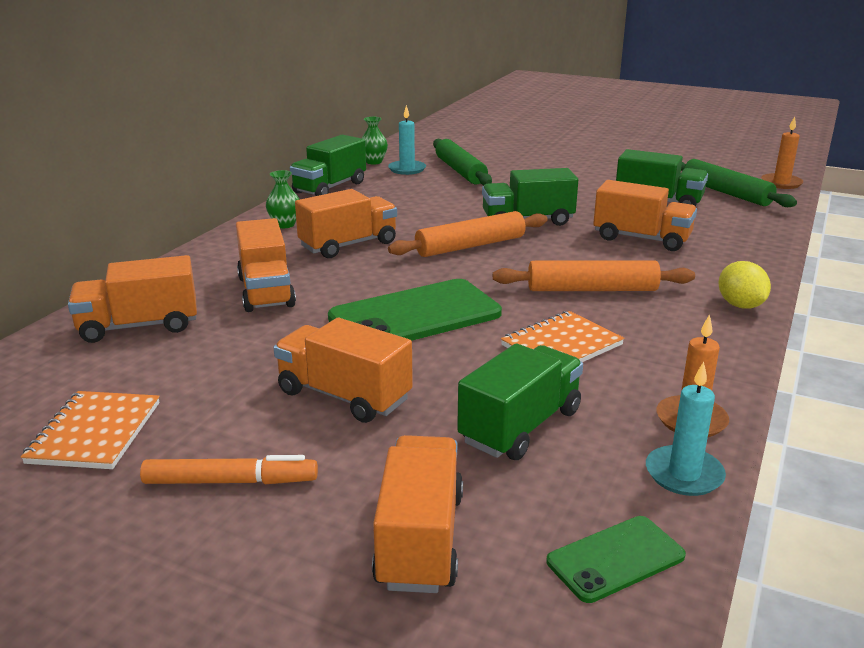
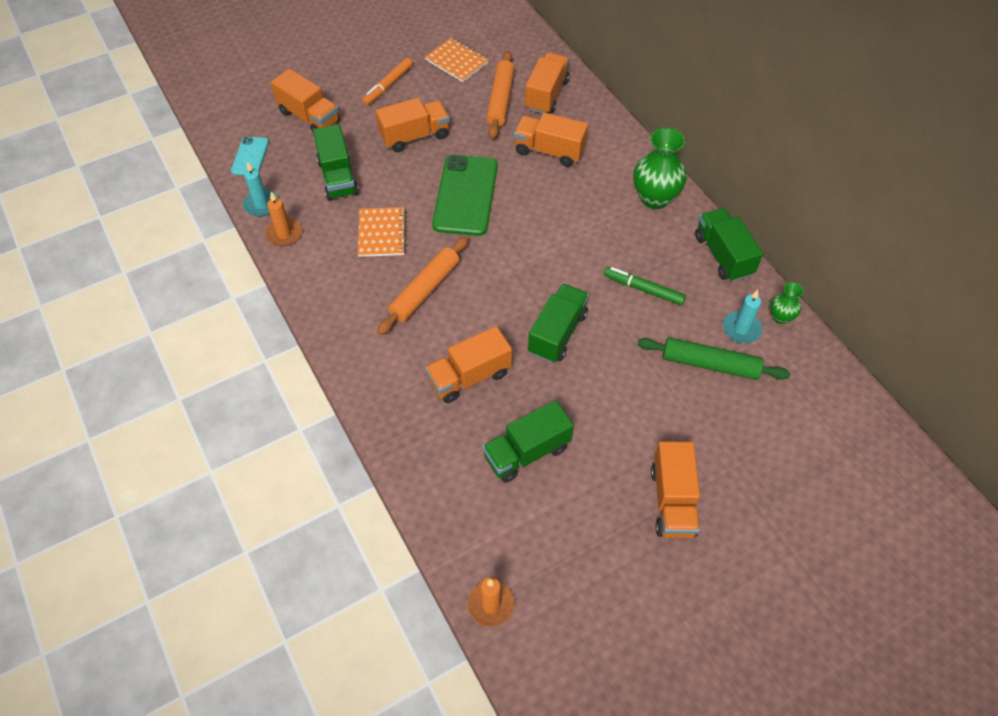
camera: 125 degrees right, 30 degrees up
green vase [266,170,300,228] -> green vase [633,128,687,209], size x1.90
orange truck [295,189,397,258] -> orange truck moved to [651,441,700,538]
orange rolling pin [388,211,548,257] -> orange rolling pin moved to [486,51,515,139]
green phone [546,516,686,603] -> turquoise phone [231,136,269,175]
green rolling pin [681,159,797,207] -> none
yellow lemon [718,261,771,309] -> none
none -> green marker [604,267,686,305]

